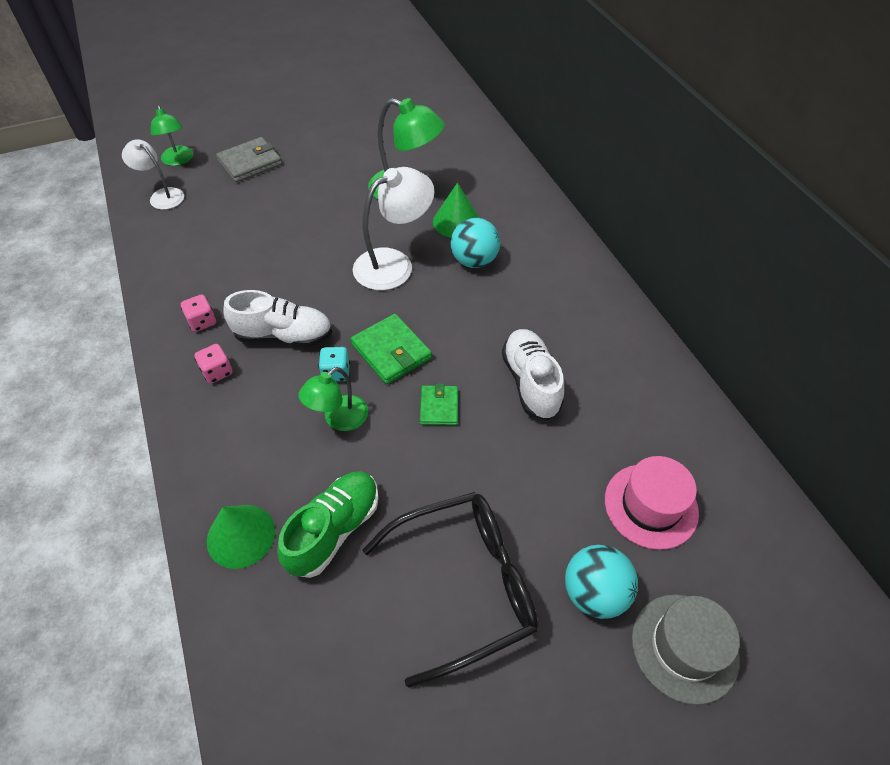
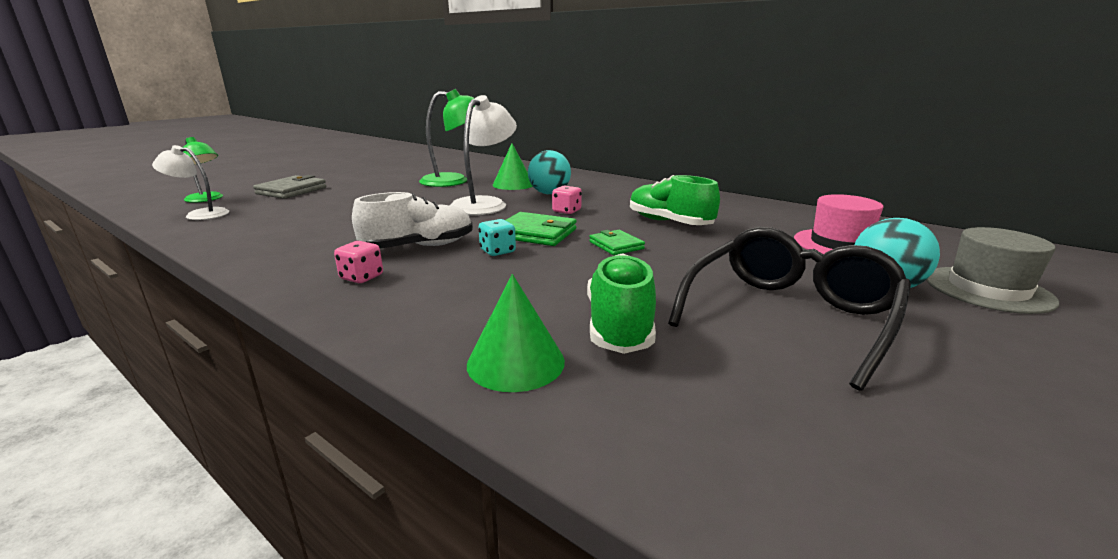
camera: 30 degrees left, 30 degrees down
pink dice [181,295,216,332] -> pink dice moved to [552,185,582,214]
green lamp [298,367,368,431] -> none
white shoe [502,329,564,420] -> green shoe [630,175,720,225]

